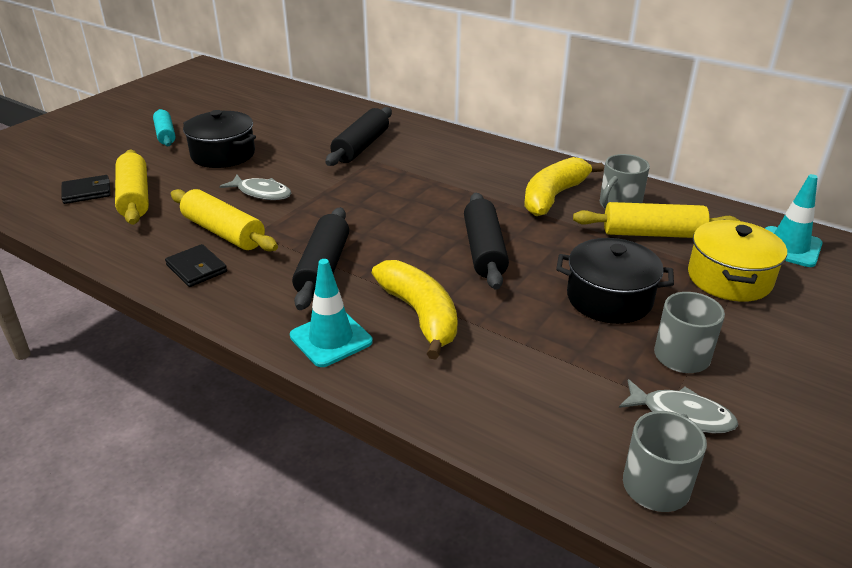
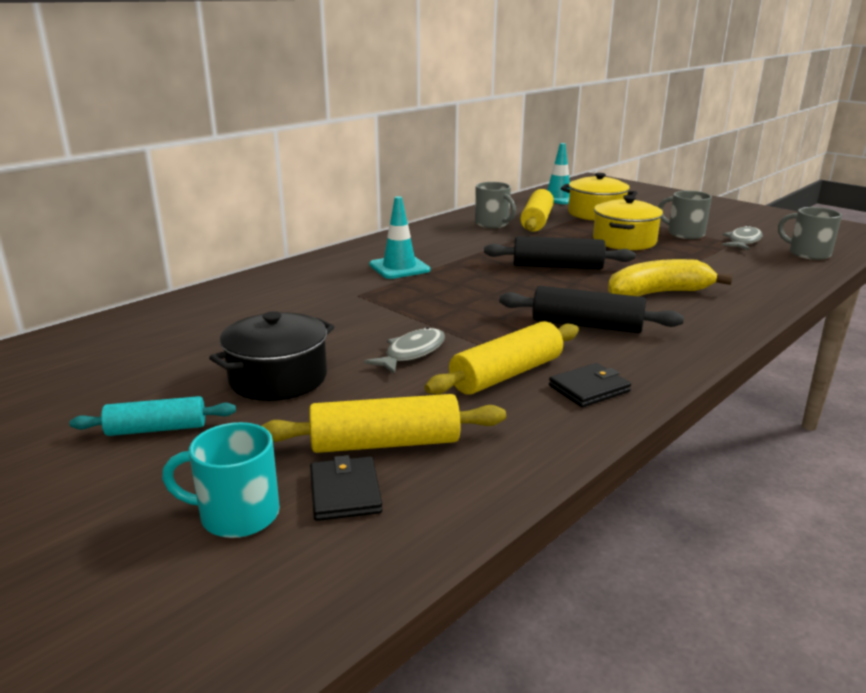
camera: 80 degrees left, 10 degrees down
turquoise traffic cone [290,259,373,367] -> turquoise traffic cone moved to [369,196,430,279]
black rolling pin [326,107,392,166] -> none
yellow banana [524,157,604,216] -> none
black pot [556,238,674,324] -> yellow pot [593,196,663,250]
none -> turquoise mug [162,422,280,538]

